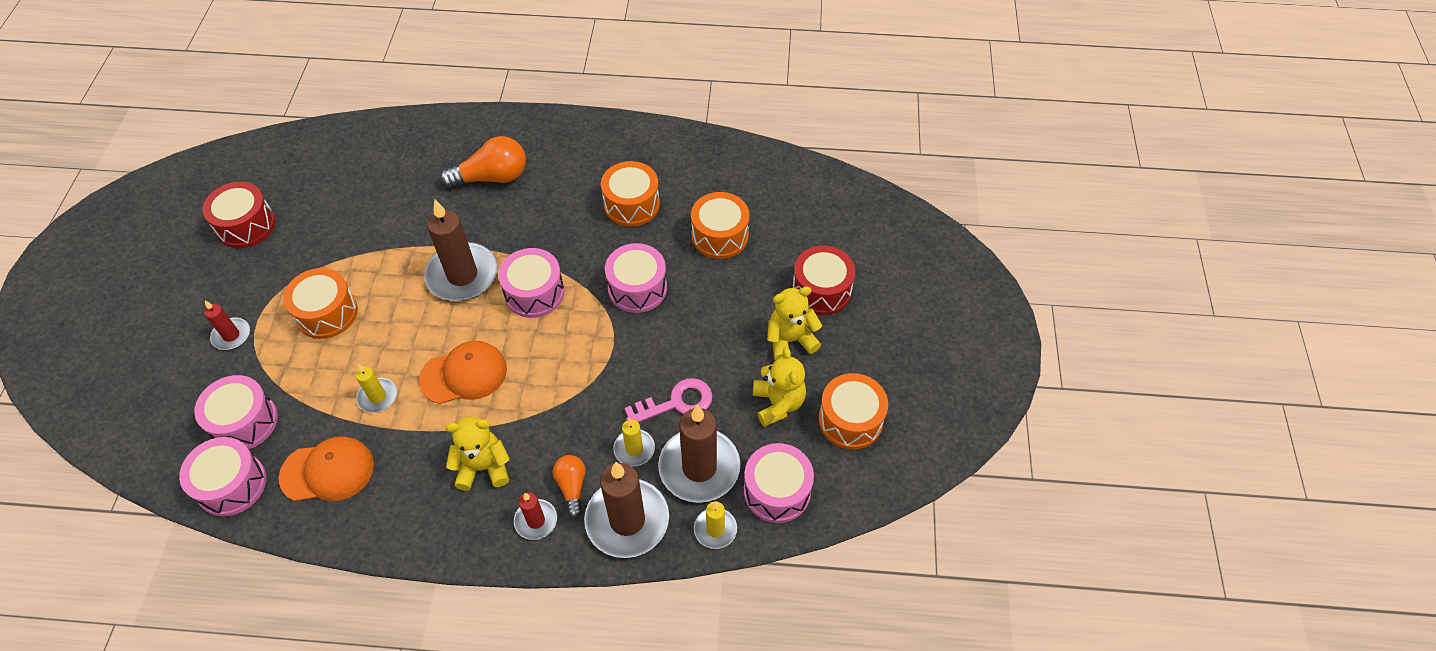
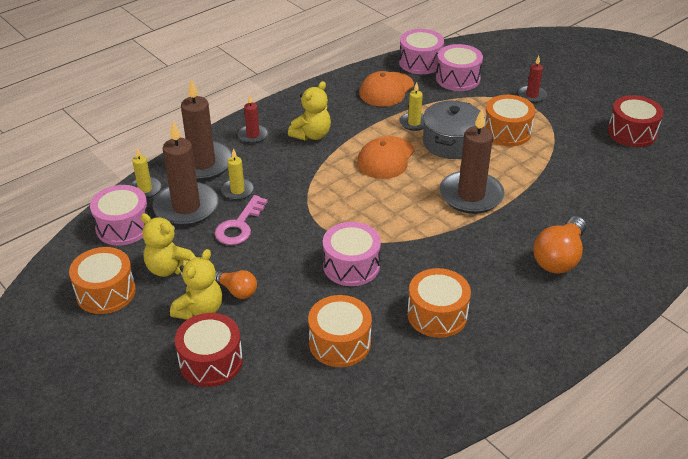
camera: 135 degrees right, 15 degrees down
pink drum [498,248,564,318] -> none
orange light bulb [553,455,586,518] -> orange light bulb moved to [215,270,257,299]
none -> grey pot [423,101,480,159]

